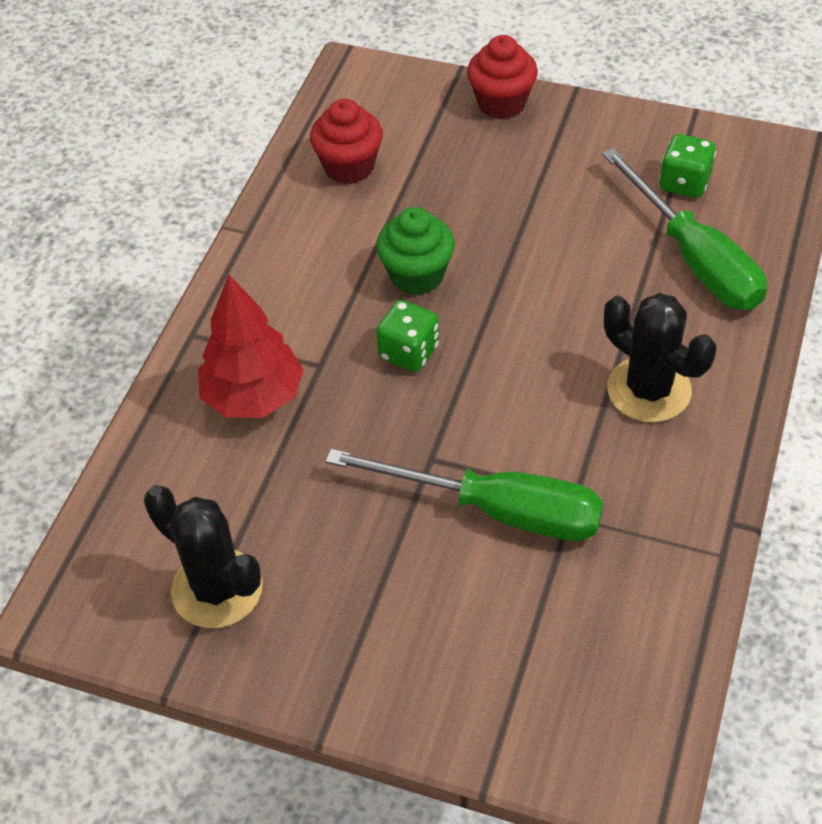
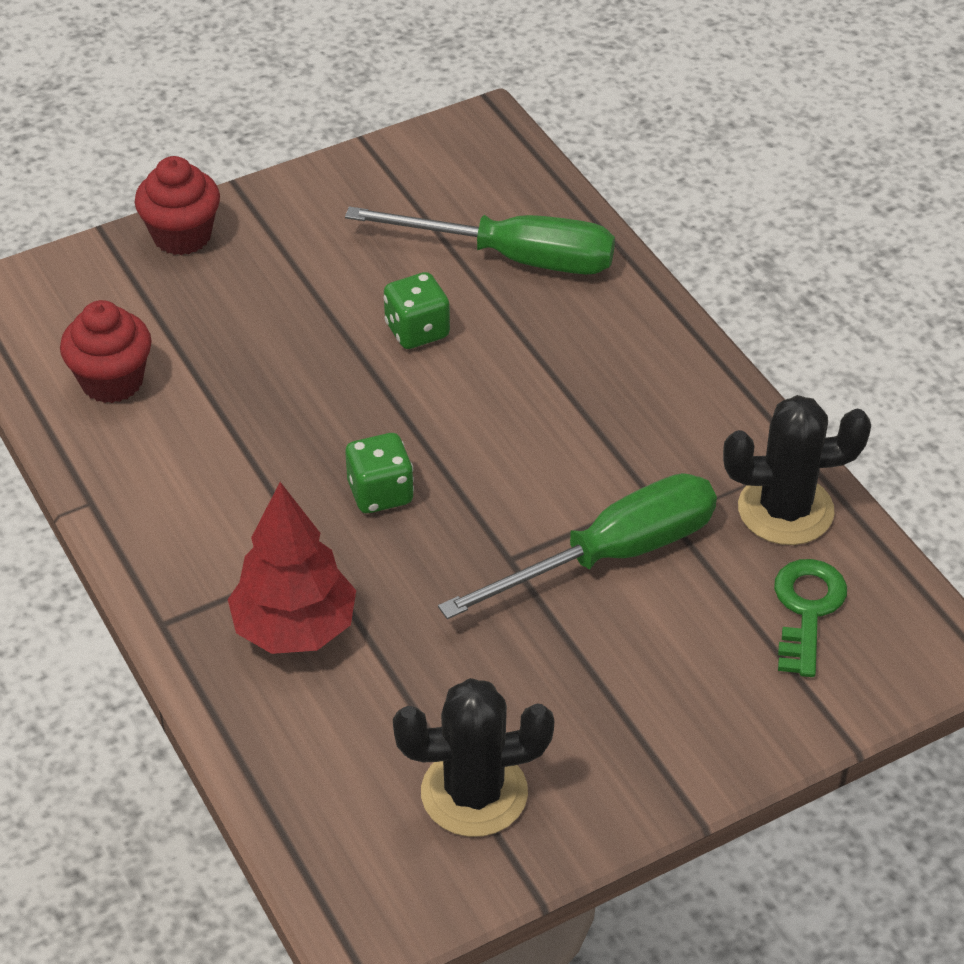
camera: 50 degrees left, 5 degrees down
green cupcake [376,207,455,295] -> none
black cactus [604,293,716,422] -> black cactus moved to [723,395,871,545]
green dice [659,134,716,198] -> green dice moved to [384,272,450,349]
none -> green key [774,559,847,677]

